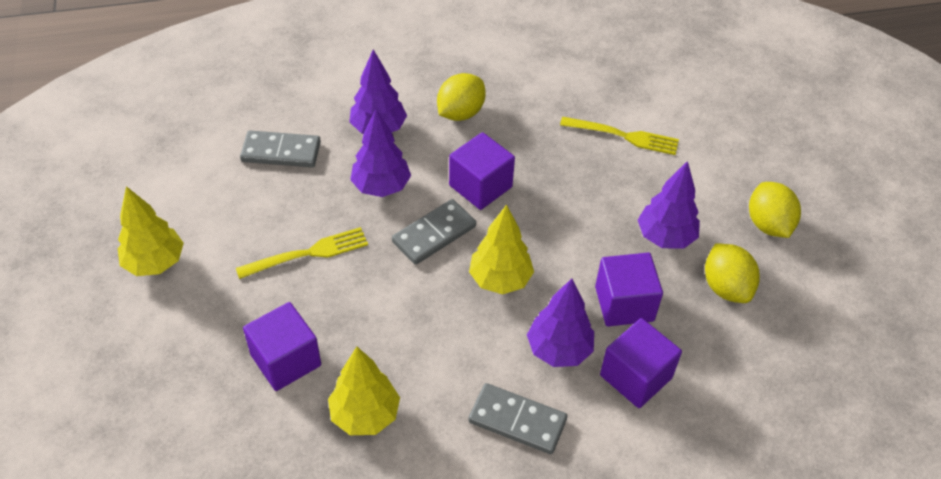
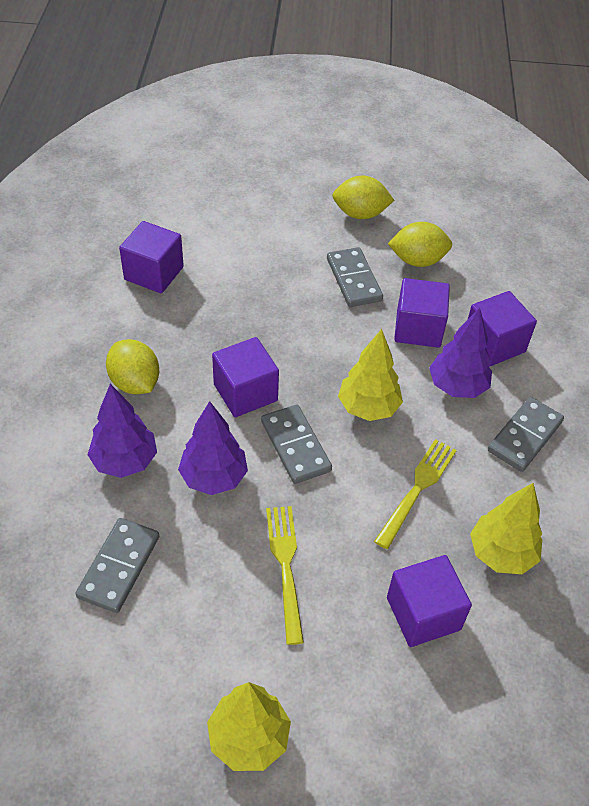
camera: 75 degrees left, 0 degrees up
yellow fork [560,117,679,155] -> yellow fork moved to [374,439,457,549]
purple tree [638,161,700,249] -> grey domino [327,247,383,307]
none -> purple cube [119,221,184,293]

